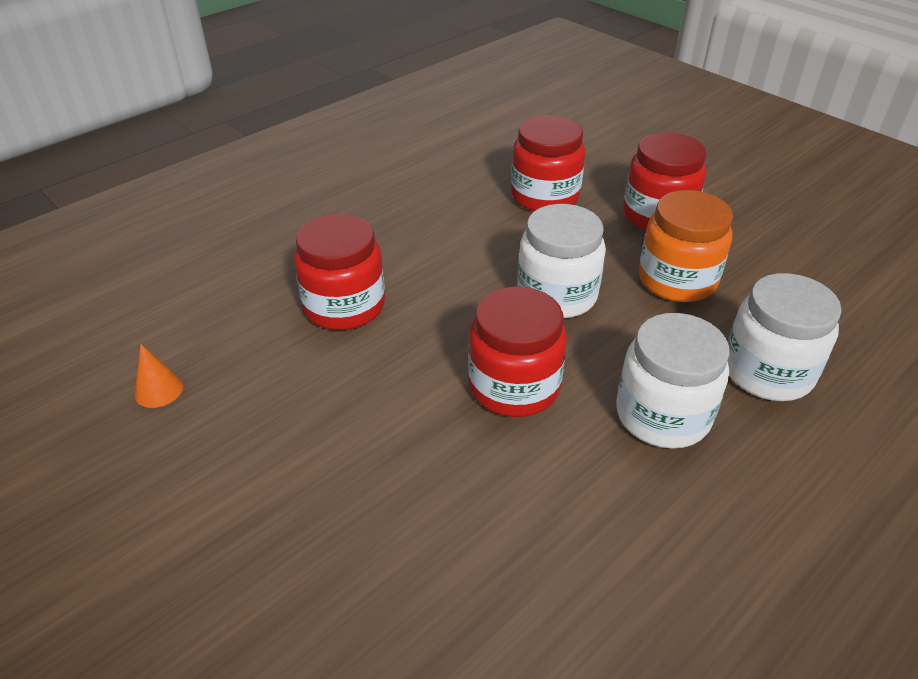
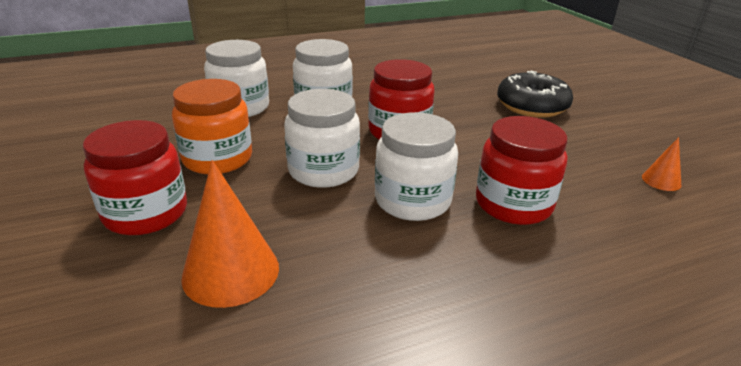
camera: 160 degrees left, 10 degrees down
red jar [511,115,585,211] -> orange cone [181,160,279,308]
none -> white jar [375,112,458,221]
none -> black donut [497,71,573,118]

